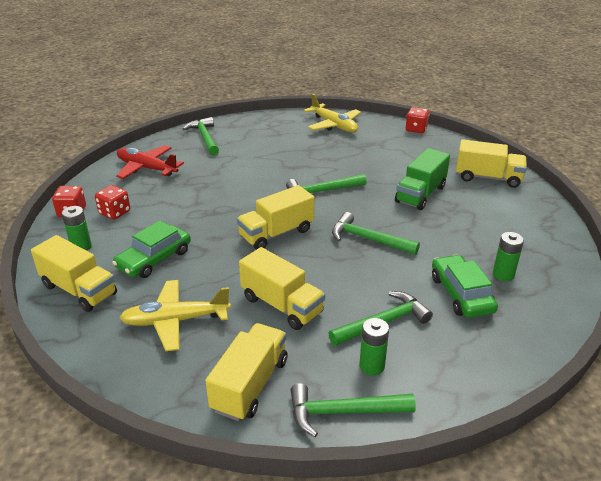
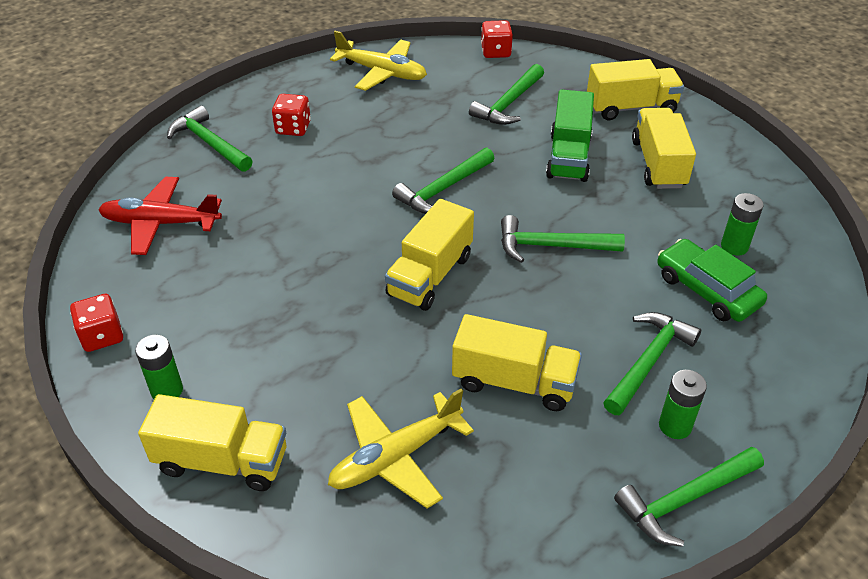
camera: 25 degrees left, 10 degrees up
red dice [95,185,130,220] -> red dice moved to [272,94,311,136]
green car [112,220,191,278] -> none
yellow truck [205,323,288,421] -> yellow truck moved to [632,108,696,189]
none -> green hammer [469,64,544,125]

